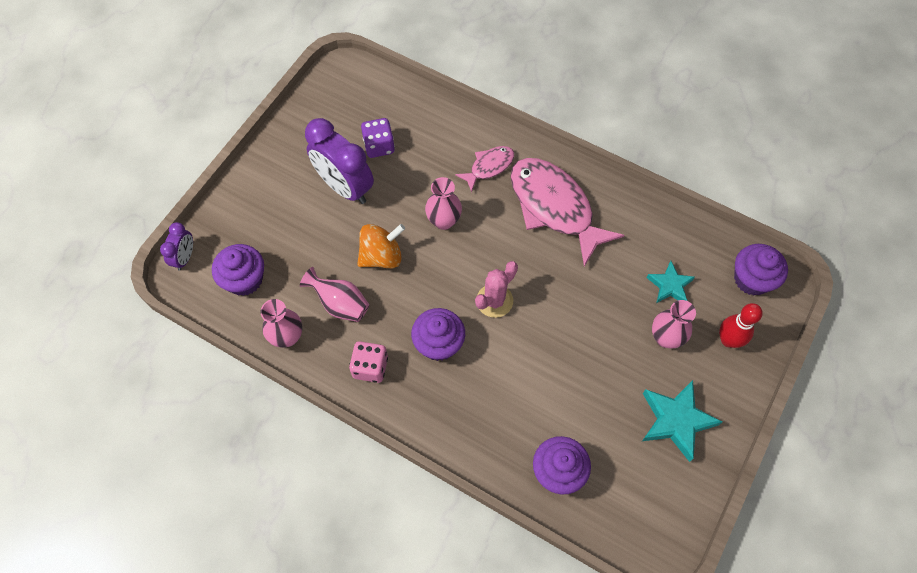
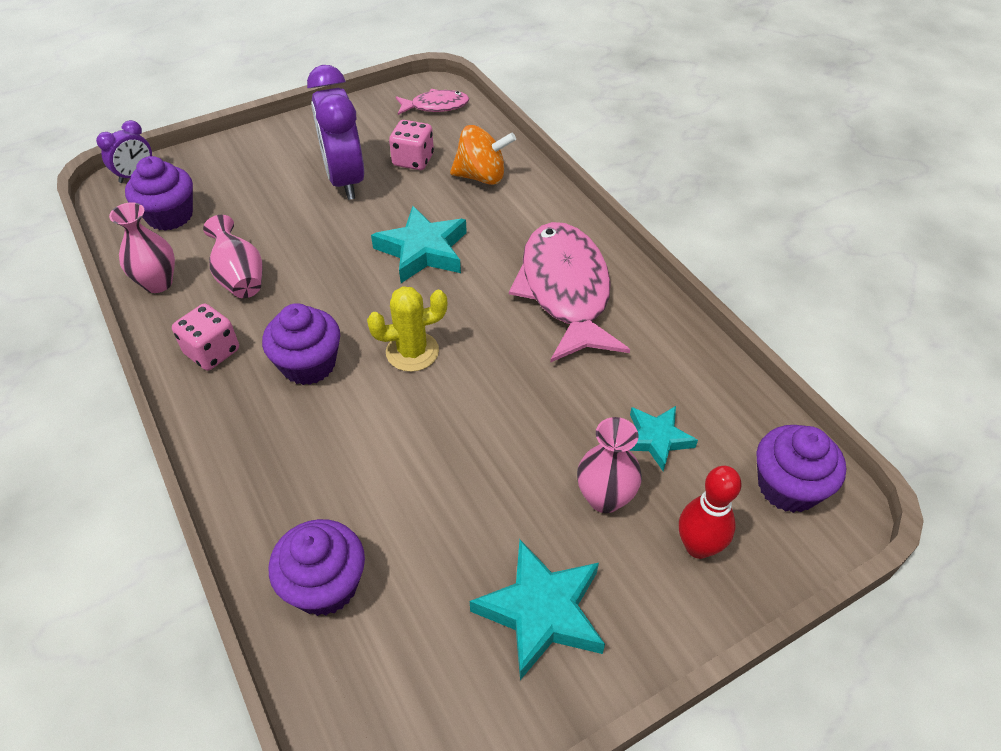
camera: 30 degrees right, 15 degrees down
orange spinning top [357,224,405,268] -> orange spinning top moved to [450,125,516,185]
purple dice [361,118,395,158] -> pink dice [389,120,434,170]
pink vase [425,177,462,230] -> turquoise star [371,206,467,283]
pink fish [455,146,514,192] -> pink fish moved to [396,89,469,115]
pink cactus [475,261,518,318] -> yellow cactus [367,286,448,372]

